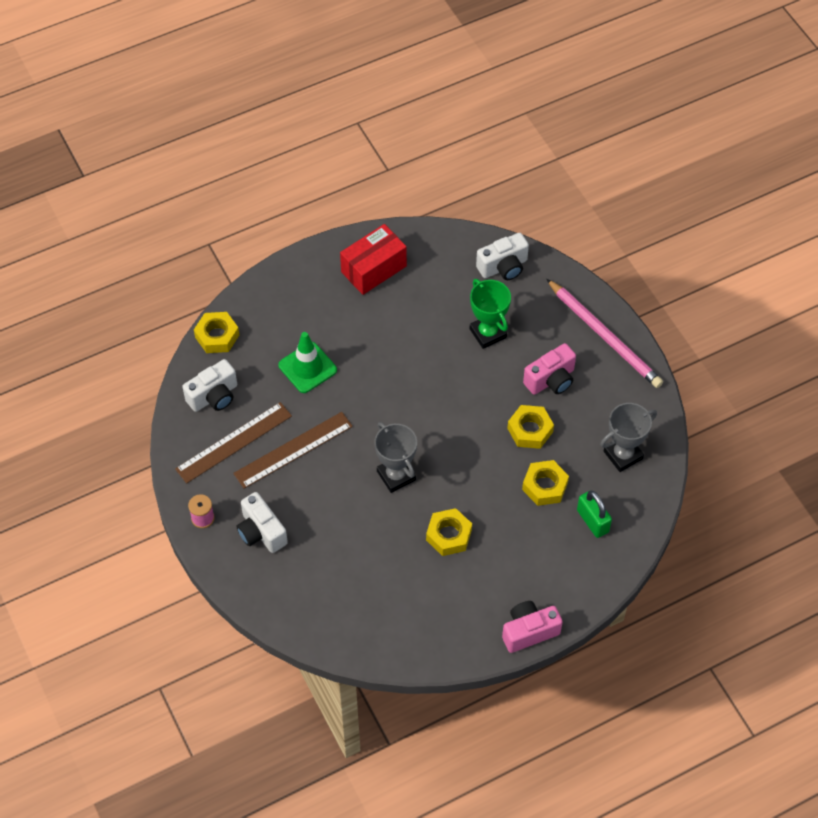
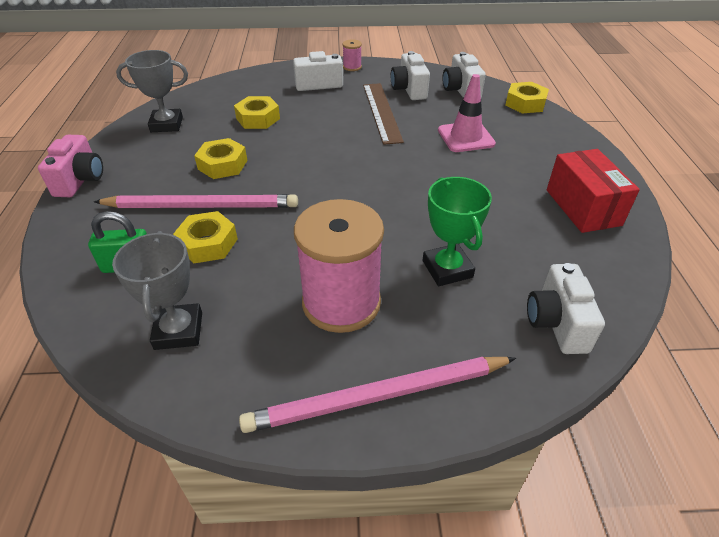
camera: 115 degrees right, 15 degrees down
brown ruler [175,402,292,484] -> white camera [391,51,430,100]
green traffic cone [278,332,337,393] -> pink traffic cone [438,74,496,152]
grey trophy [374,422,417,493] -> grey trophy moved to [116,50,188,132]
green trophy [469,279,511,349] -> green trophy turned 75 degrees clockwise [423,177,492,286]
yellow nut [507,405,554,449] -> yellow nut moved to [234,96,280,129]
pink camera [523,343,576,395] -> pink spool [294,199,384,333]
none -> pink pencil [94,194,298,208]

